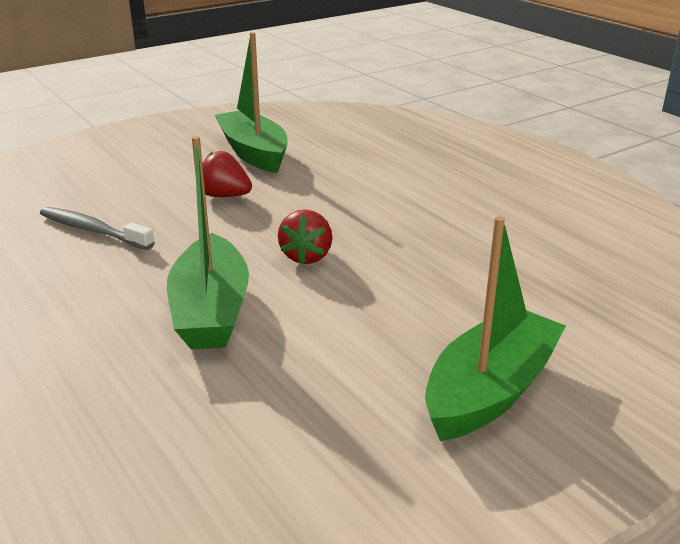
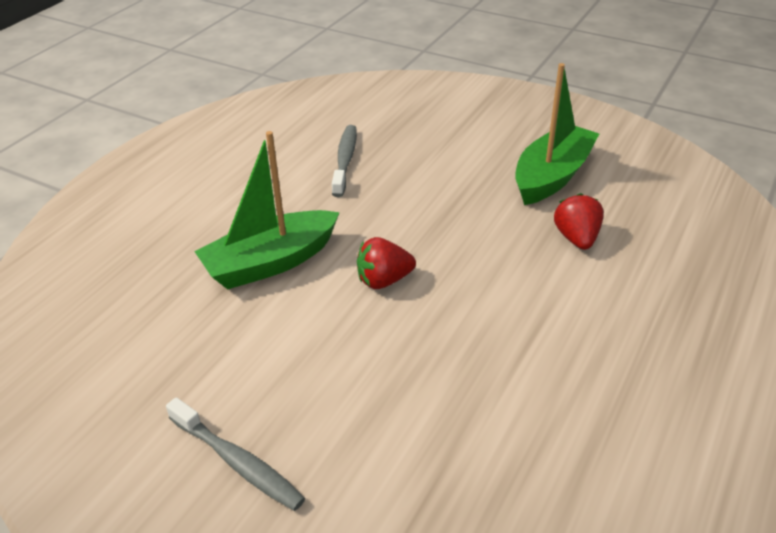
camera: 65 degrees right, 10 degrees up
red strawberry [202,151,252,197] -> red strawberry moved to [554,193,604,250]
green boat [425,216,566,441] -> grey toothbrush [166,397,305,511]

